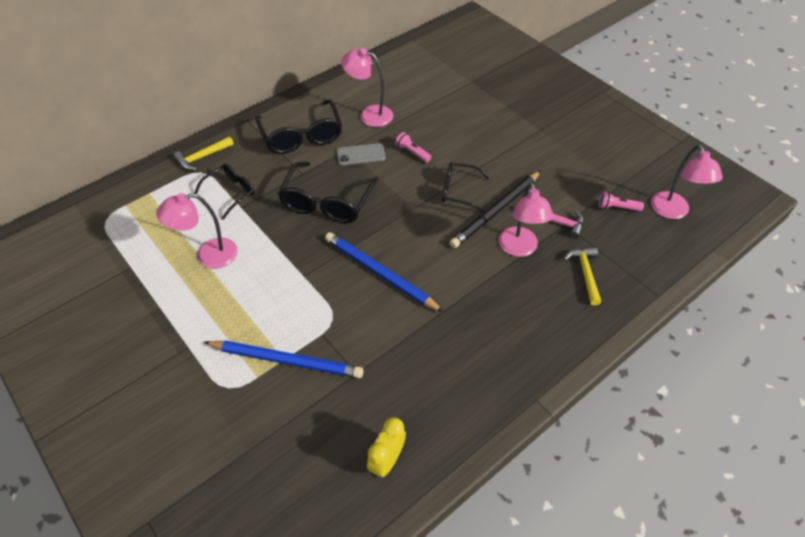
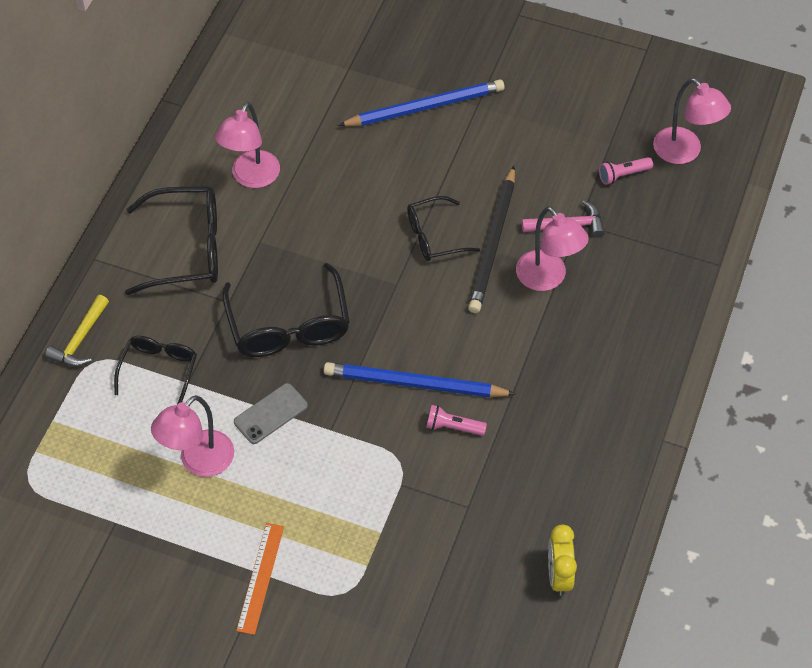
camera: 30 degrees left, 5 degrees up
blue pencil [204,340,364,378] -> blue pencil moved to [338,79,505,126]
black glasses [255,99,342,154] -> black glasses turned 45 degrees counterclockwise [125,186,218,295]
grey phone [337,143,386,165] -> grey phone moved to [234,383,308,444]
pink lamp [341,48,393,127] -> pink lamp turned 60 degrees counterclockwise [215,102,280,188]
pink flashlight [395,132,431,162] -> pink flashlight moved to [426,405,487,436]
yellow hammer [564,247,601,305] -> none
none -> orange ruler [236,523,284,635]

